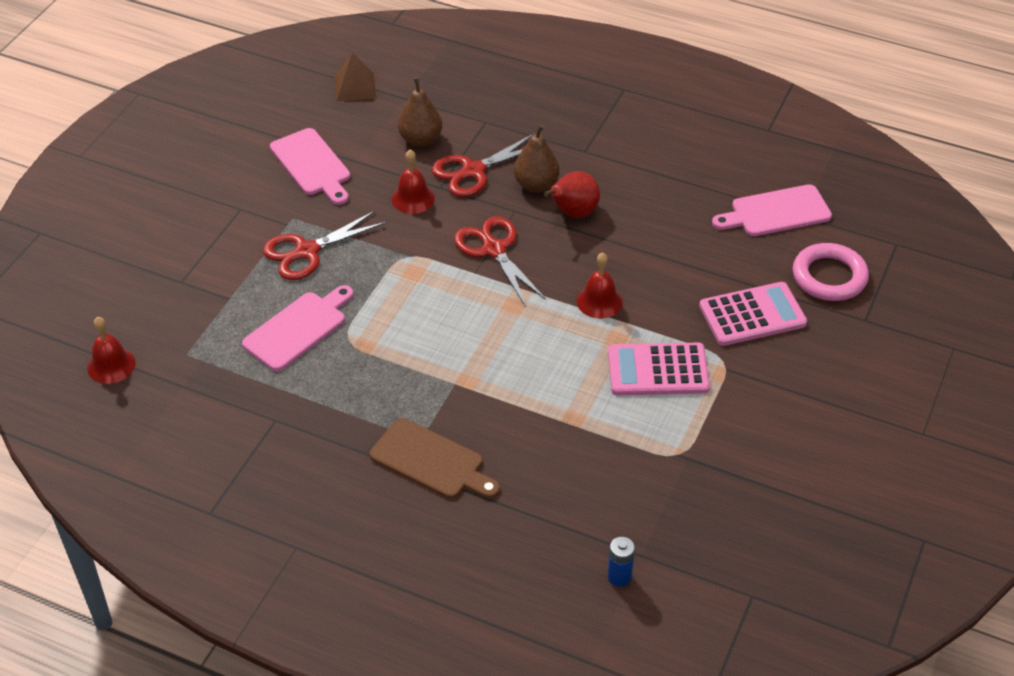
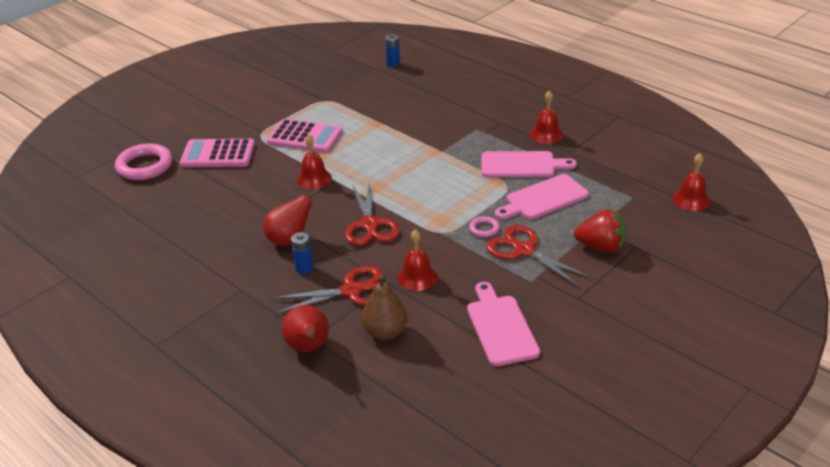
camera: 160 degrees left, 10 degrees down
red scissors [263,210,387,280] -> red scissors turned 120 degrees counterclockwise [486,225,592,288]
brown pyramid [335,52,376,101] -> none
brown cutting board [370,418,500,499] -> none
brown pear [514,124,560,192] -> blue battery [291,232,313,274]
pink cutting board [712,184,832,236] -> pink cutting board moved to [481,151,577,177]
none -> red pear [282,305,329,352]
none -> pink ring [469,216,500,237]
none -> red bell [530,91,563,144]
none -> red strawberry [574,209,626,253]

